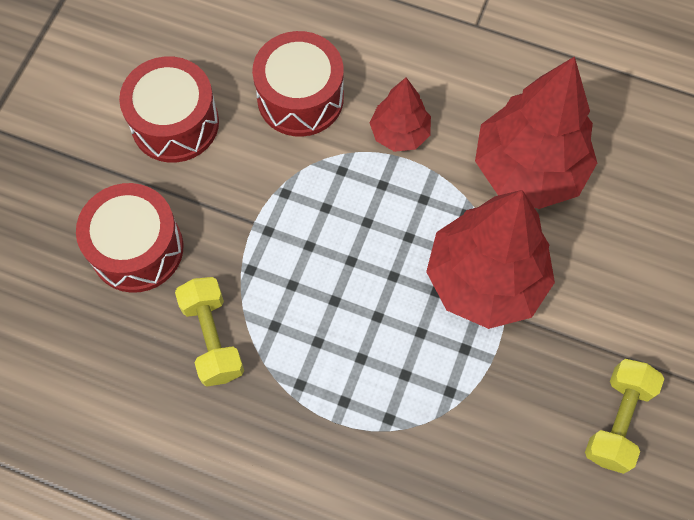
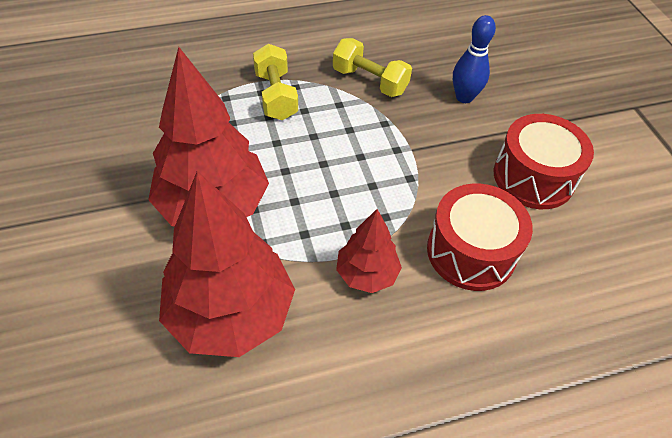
camera: 140 degrees right, 15 degrees down
red drum [76,183,183,293] -> blue bowling pin [453,15,496,103]
yellow dumbbell [585,359,664,474] -> yellow dumbbell moved to [253,44,298,120]

